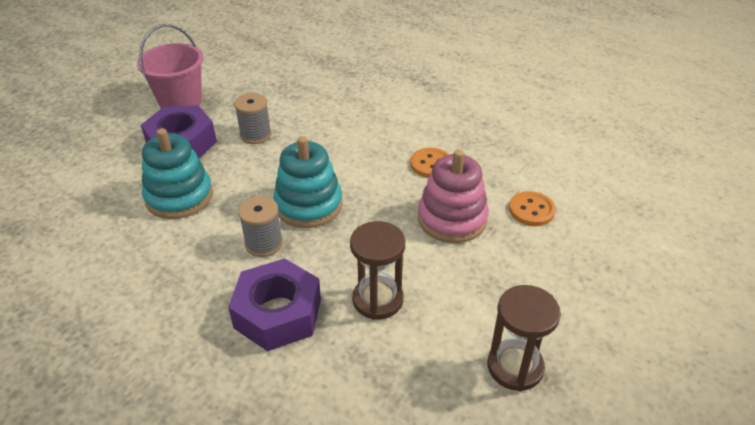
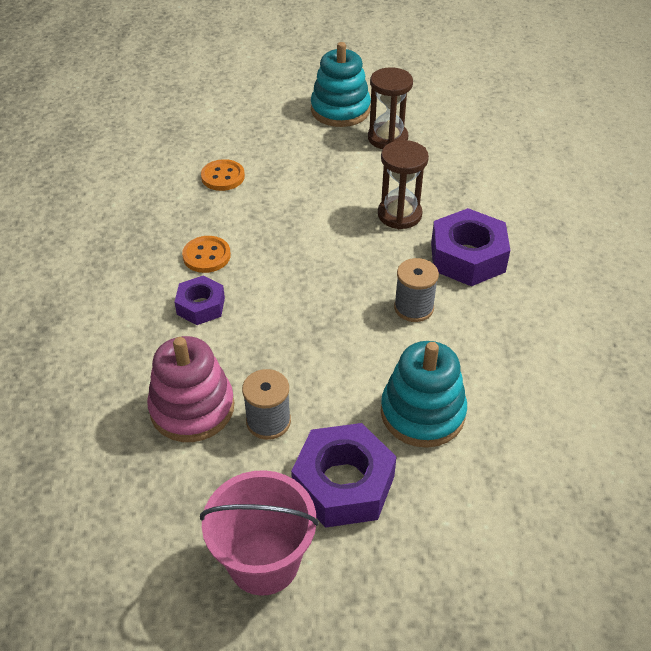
camera: 125 degrees left, 5 degrees up
turquoise stacking toy [273,136,342,228] -> turquoise stacking toy moved to [311,42,371,127]
pink stacking toy [418,150,489,243] -> pink stacking toy moved to [147,336,234,442]
none -> purple nut [175,276,225,325]

